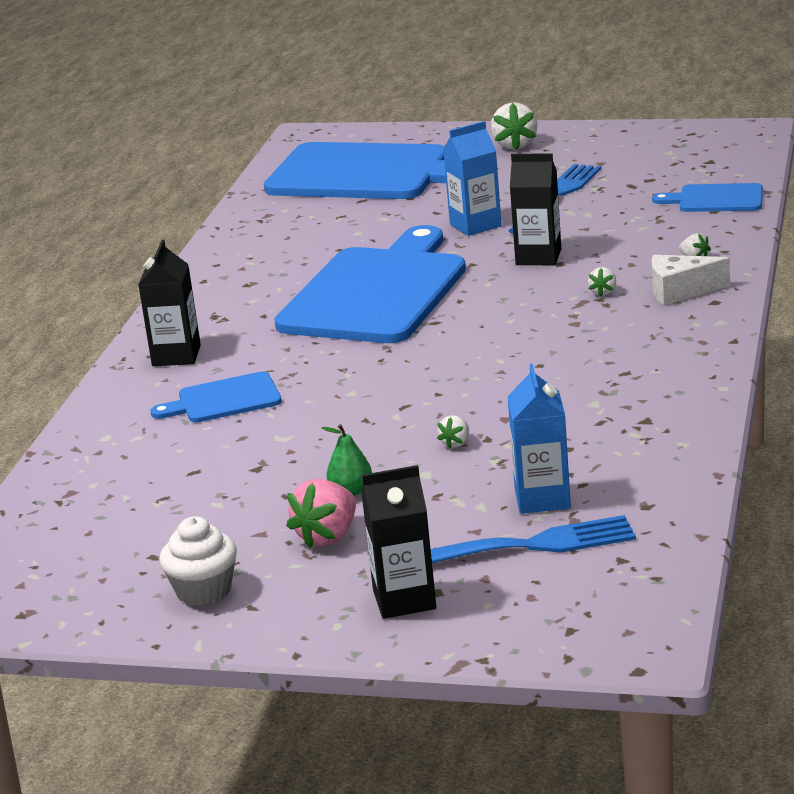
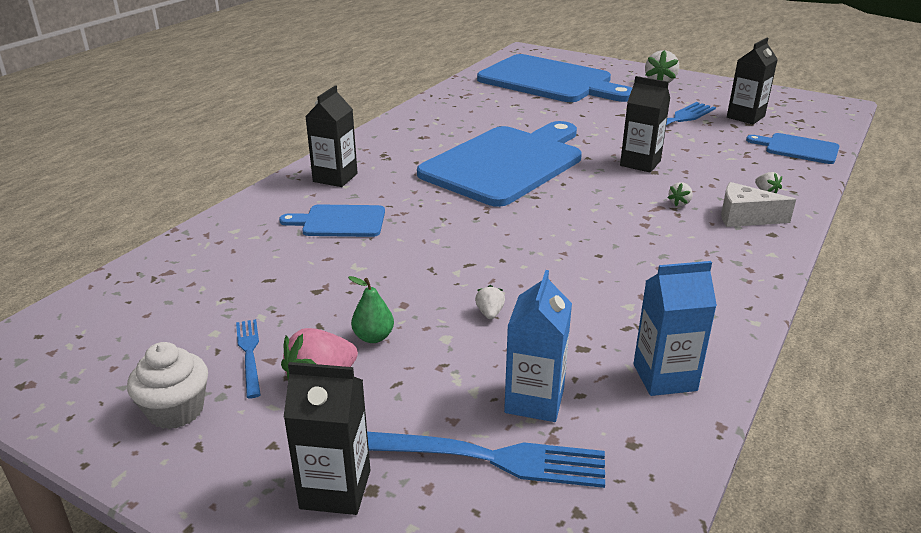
camera: 15 degrees right, 5 degrees up
white strawberry [437,416,469,449] -> white strawberry turned 135 degrees clockwise [475,285,505,319]
blue carton [443,121,502,236] -> blue carton moved to [633,261,717,396]
none -> blue fork [236,319,261,398]
none -> black carton [727,38,778,124]

